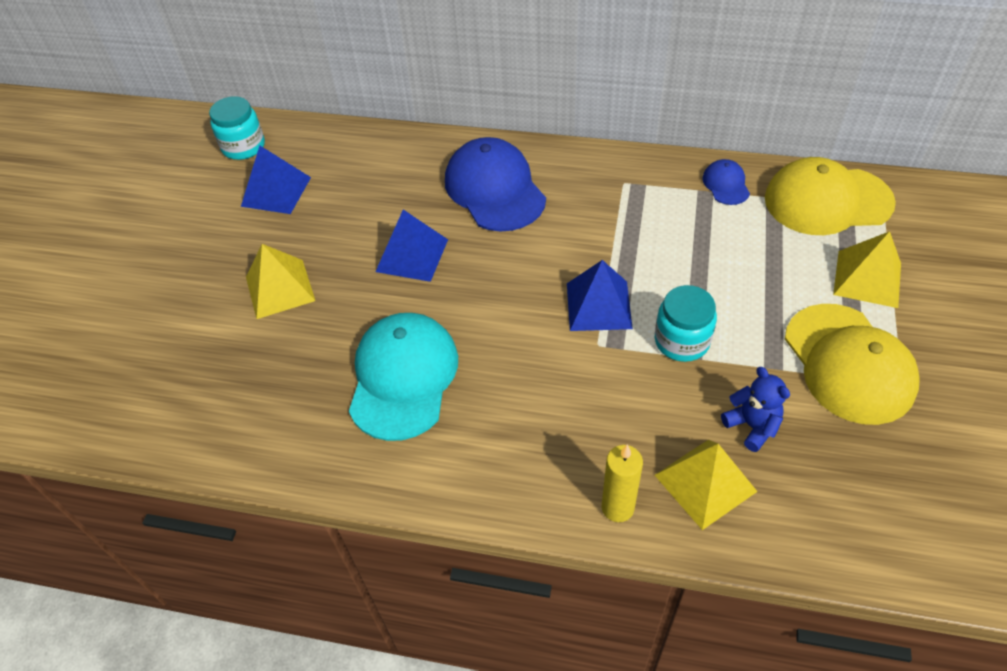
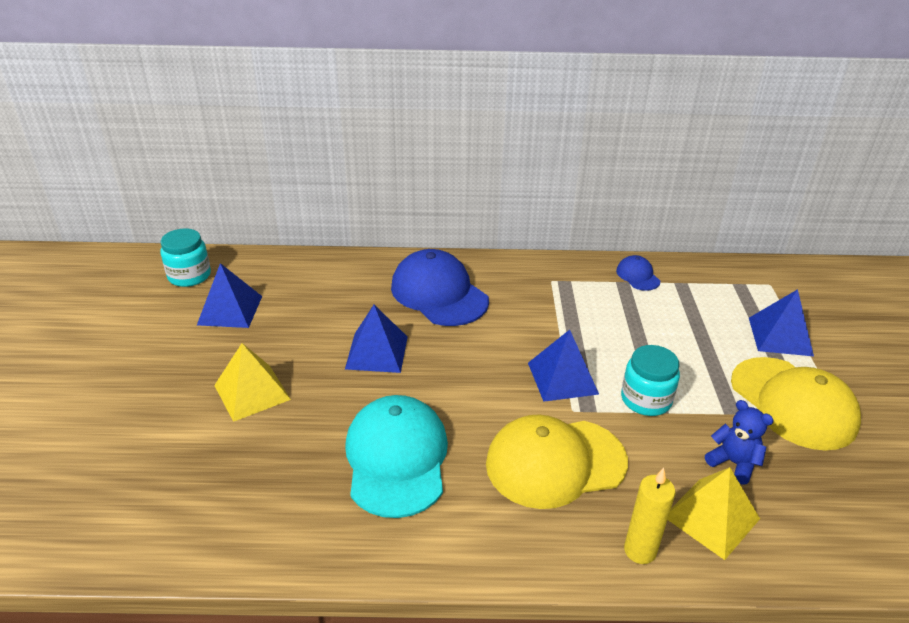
camera: 15 degrees left, 15 degrees down
yellow cap [765,157,896,235] -> yellow cap moved to [486,414,628,509]
yellow pyramid [833,231,901,308] -> blue pyramid [749,289,814,356]

